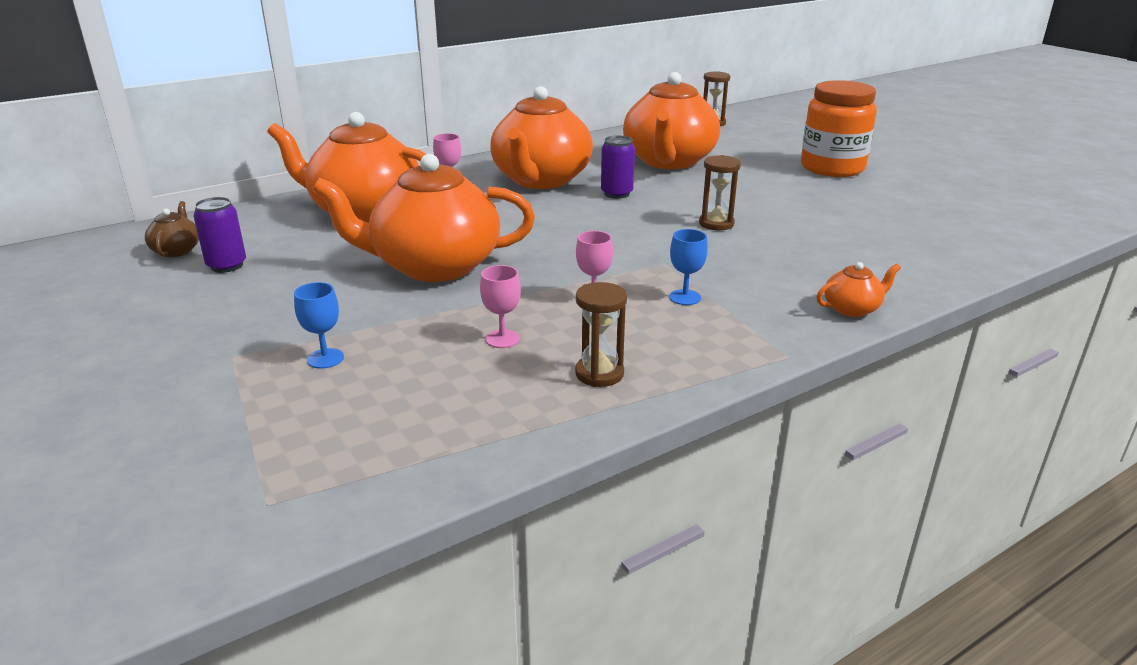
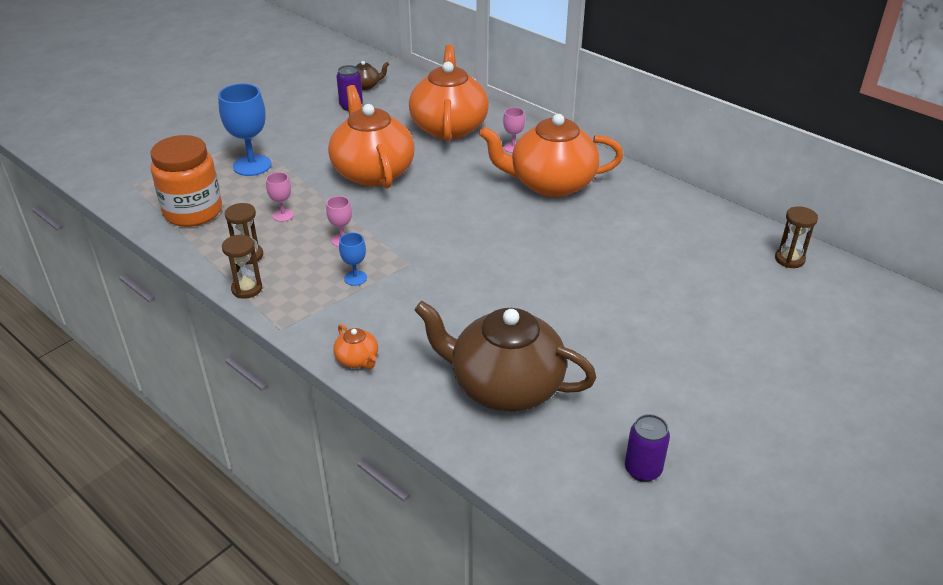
camera: 75 degrees right, 10 degrees up
blue goblet [294,282,344,369] -> blue goblet [218,83,271,176], size x1.94
purple can [601,135,635,199] -> purple can moved to [625,414,670,482]
orange teapot [623,72,720,169] -> none
brown hourglass [699,155,741,230] -> brown hourglass moved to [222,235,262,299]
orange jar [801,80,877,177] -> orange jar moved to [150,135,222,227]
none -> brown teapot [414,301,597,412]

